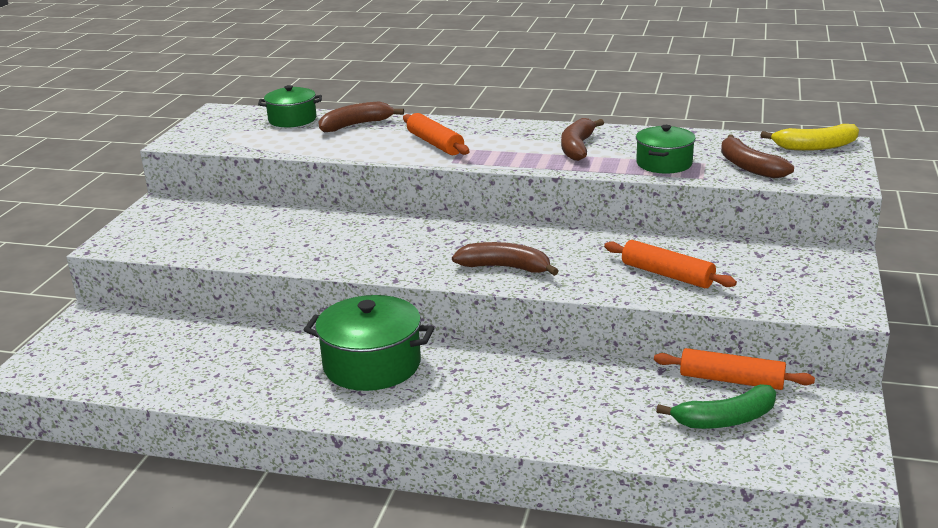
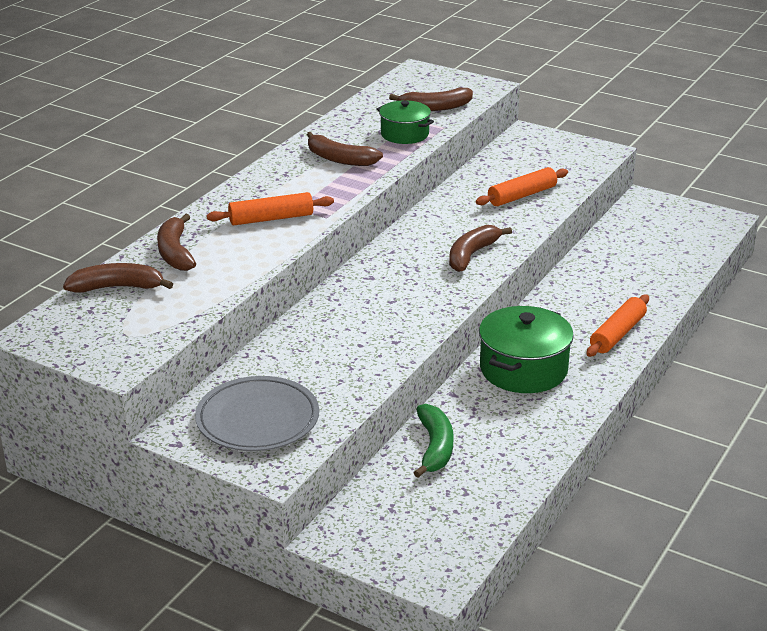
camera: 75 degrees left, 5 degrees up
green pot [258,85,322,127] -> brown banana [63,263,173,293]
orange rolling pin [654,348,815,390] -> orange rolling pin moved to [586,295,649,357]
green banana [656,384,776,429] -> green banana moved to [414,404,453,478]
yellow banana [760,124,859,151] -> none
none -> grey plate [195,376,319,451]

